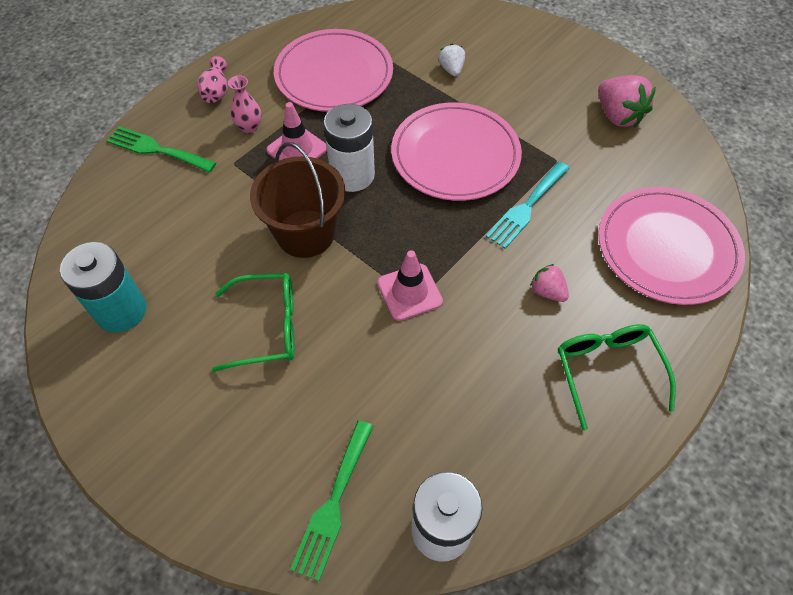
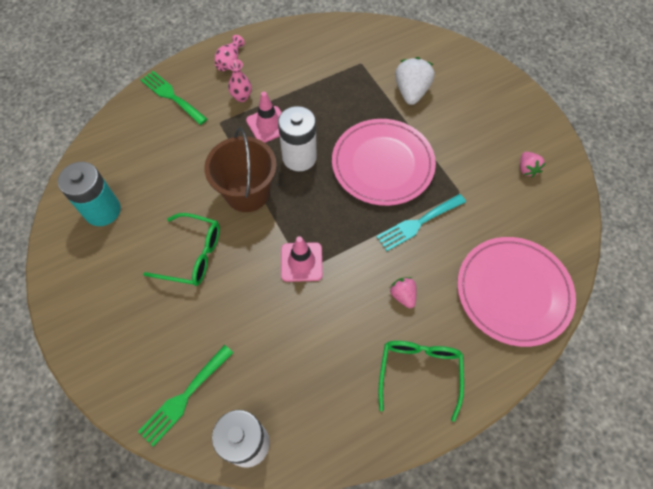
camera: 20 degrees right, 5 degrees up
pink plate [274,29,393,112] -> none
white strawberry [438,44,465,77] -> white strawberry [395,57,435,105], size x1.76
pink strawberry [598,75,656,128] -> pink strawberry [520,152,545,177], size x0.57

